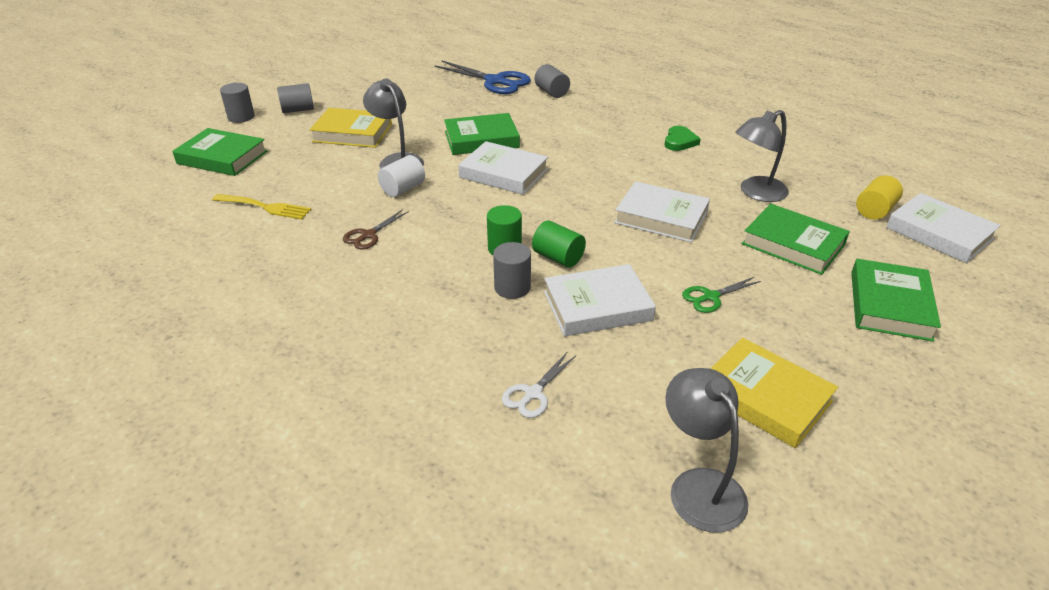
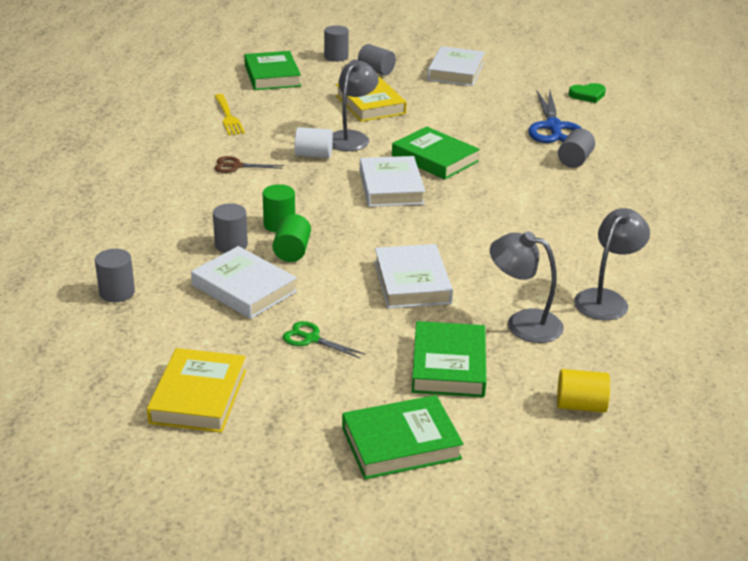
camera: 55 degrees right, 5 degrees down
white scissors [502,352,576,418] -> grey cylinder [95,249,135,302]
green heart [665,126,701,151] -> green heart moved to [568,83,606,103]
grey lamp [665,368,748,533] -> grey lamp moved to [574,208,650,320]
white book [886,193,1001,263] -> white book moved to [427,46,485,86]

